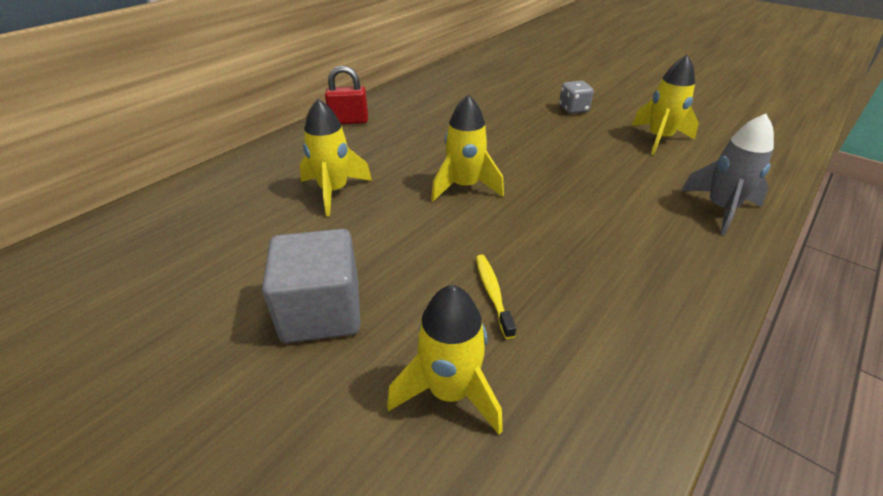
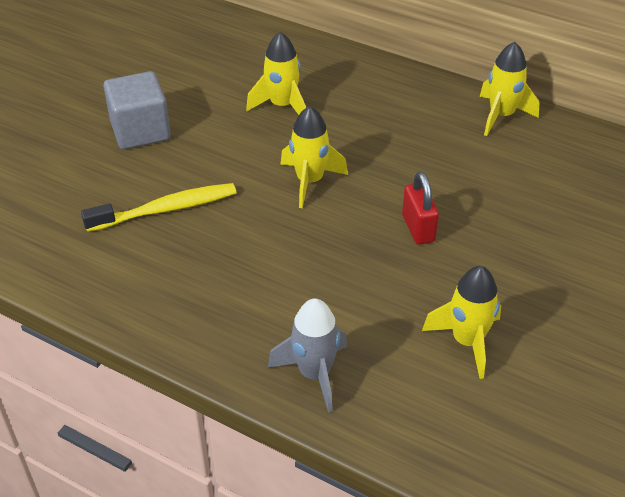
camera: 80 degrees right, 5 degrees up
red padlock [325,66,368,124] -> red padlock moved to [402,172,439,245]
yellow rocket [387,285,503,435] -> yellow rocket moved to [480,42,539,136]
yellow toothbrush [476,255,516,339] -> yellow toothbrush [81,183,236,232], size x1.78
grey dice [559,81,594,114] -> none

